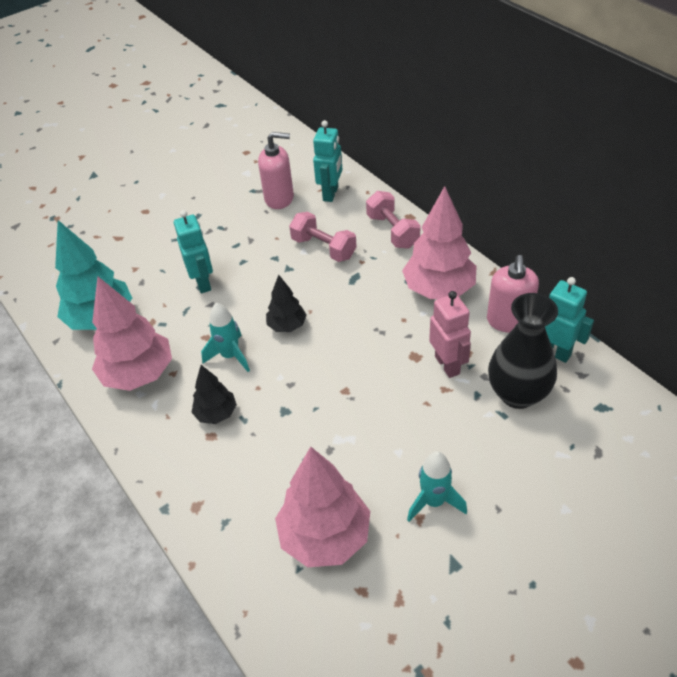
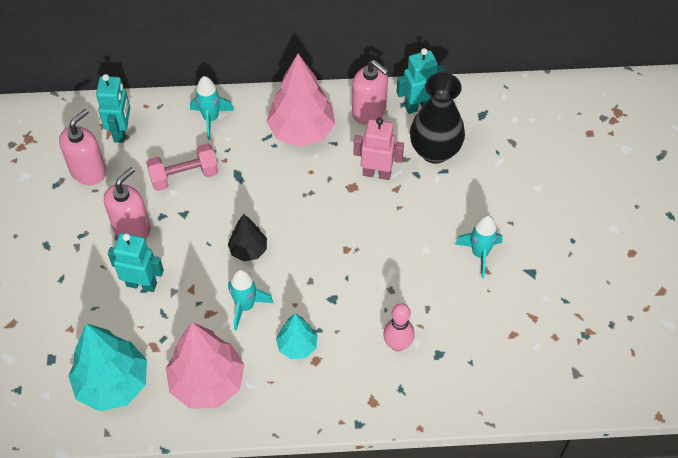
camera: 60 degrees left, 10 degrees up
black tree [192,365,237,424] -> turquoise tree [276,313,318,359]
pink tree [275,447,370,567] -> none
turquoise robot [313,120,343,202] -> turquoise robot turned 45 degrees clockwise [96,74,130,143]
pink dumbbell [366,191,421,249] -> turquoise rocket [190,76,234,140]
none -> pink soap dispenser [104,167,151,239]
none -> pink bowling pin [383,303,415,351]

